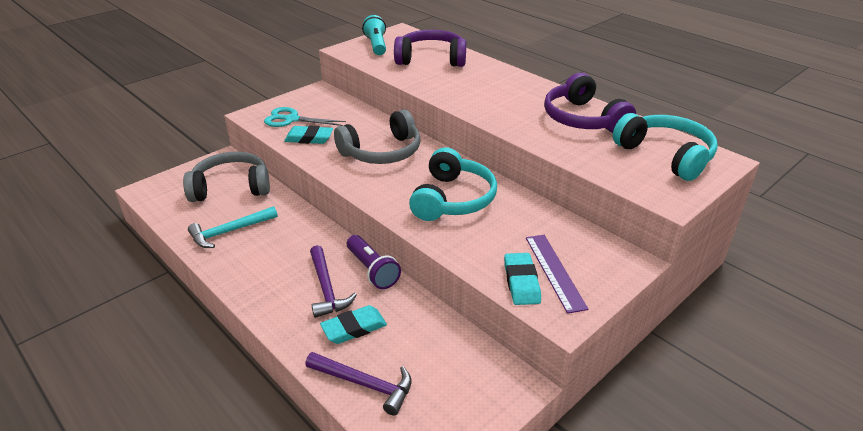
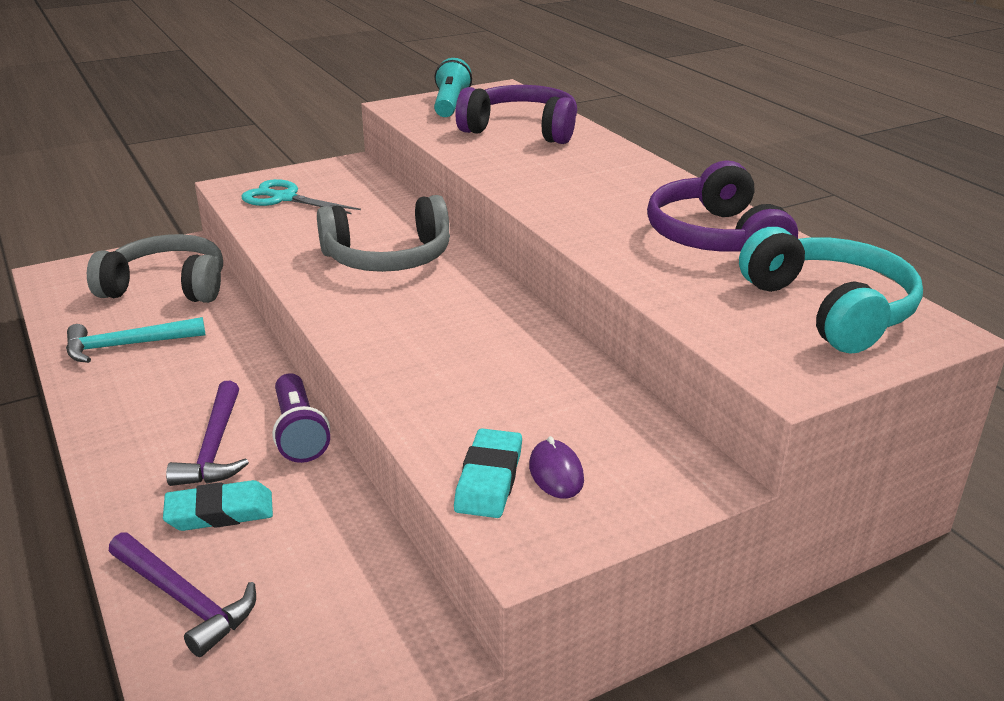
camera: 15 degrees right, 5 degrees down
turquoise eraser [284,126,333,144] -> none
turquoise headphones [409,147,497,221] -> none
purple ruler [526,235,588,314] -> purple mouse [529,436,584,499]

